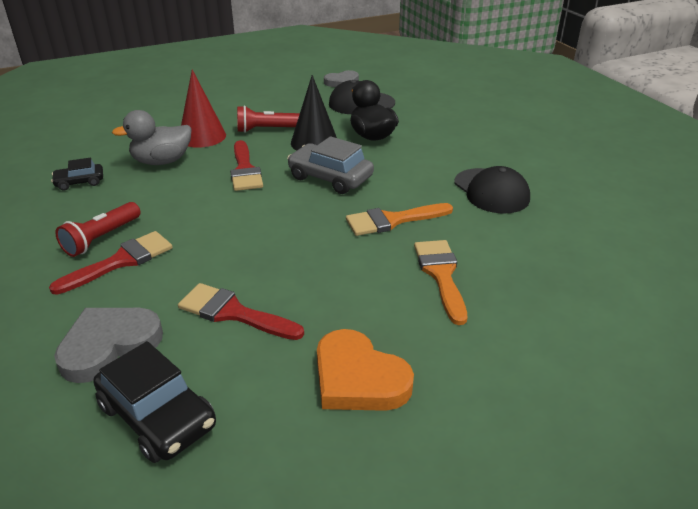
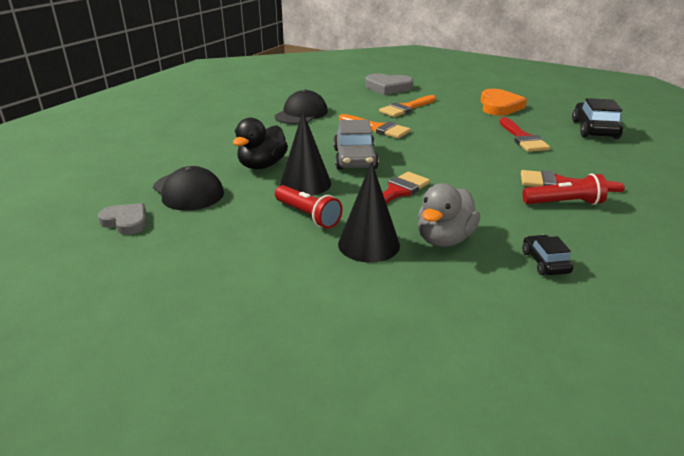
camera: 125 degrees left, 5 degrees down
black car [51,158,103,190] -> black car turned 135 degrees counterclockwise [522,235,574,275]
grey heart [54,308,163,383] -> grey heart moved to [365,74,413,95]
grey duck [112,110,192,165] -> grey duck turned 90 degrees clockwise [418,183,480,247]
red cone [181,69,226,148] -> black cone [338,162,400,263]

